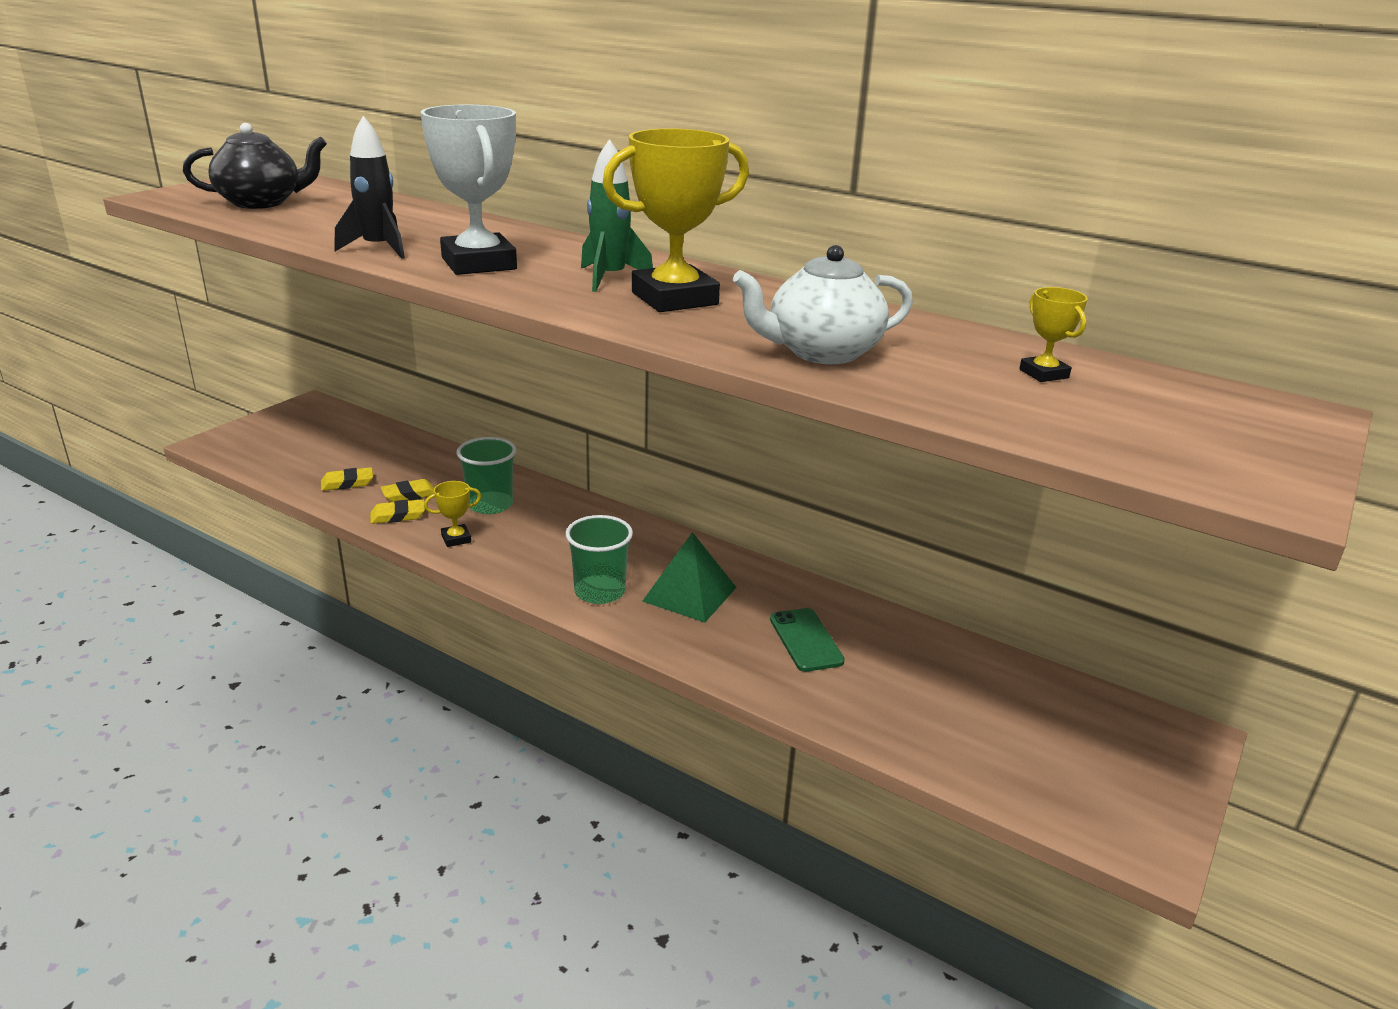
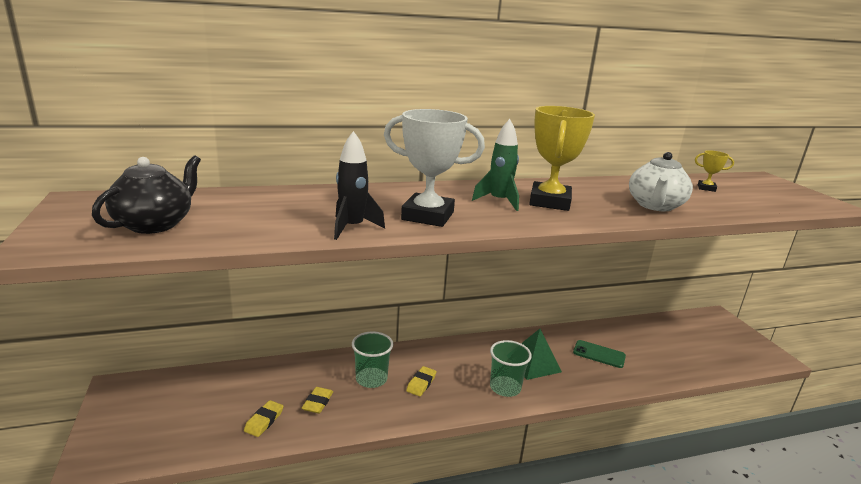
camera: 50 degrees left, 5 degrees down
yellow eraser [370,499,425,524] -> yellow eraser moved to [406,366,436,396]
yellow trophy [424,481,481,547] -> none

